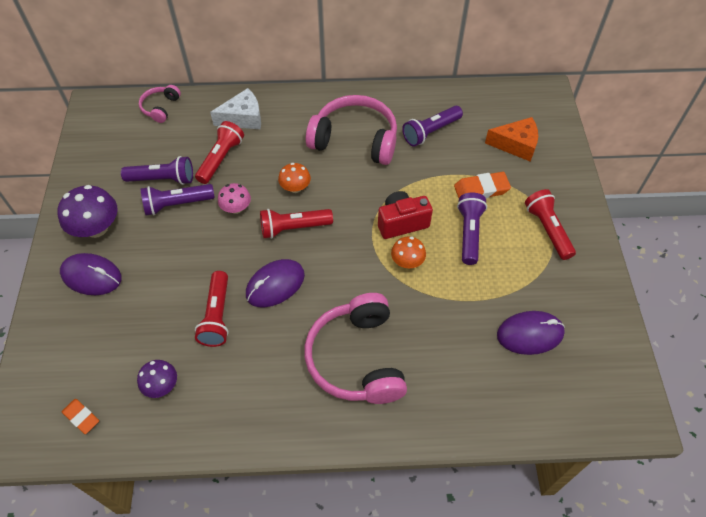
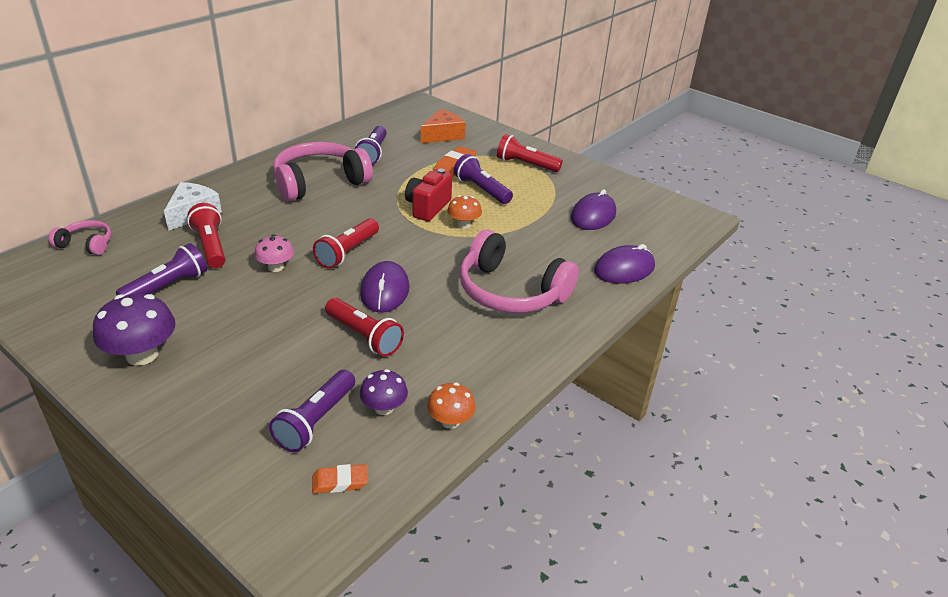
camera: 50 degrees left, 20 degrees down
purple mouse [60,253,122,295] -> purple mouse moved to [594,244,655,284]
pink headphones [139,85,181,123] -> pink headphones turned 135 degrees clockwise [49,220,111,255]
purple flashlight [141,184,215,215] -> purple flashlight moved to [269,370,355,452]
orange mushroom [278,163,311,193] -> orange mushroom moved to [427,383,476,429]

